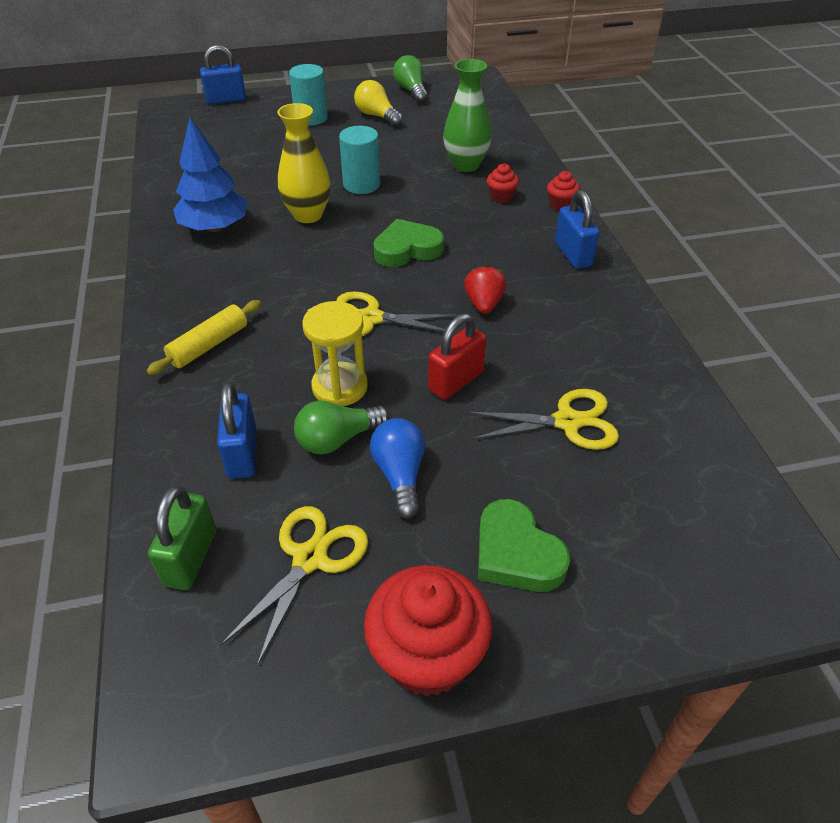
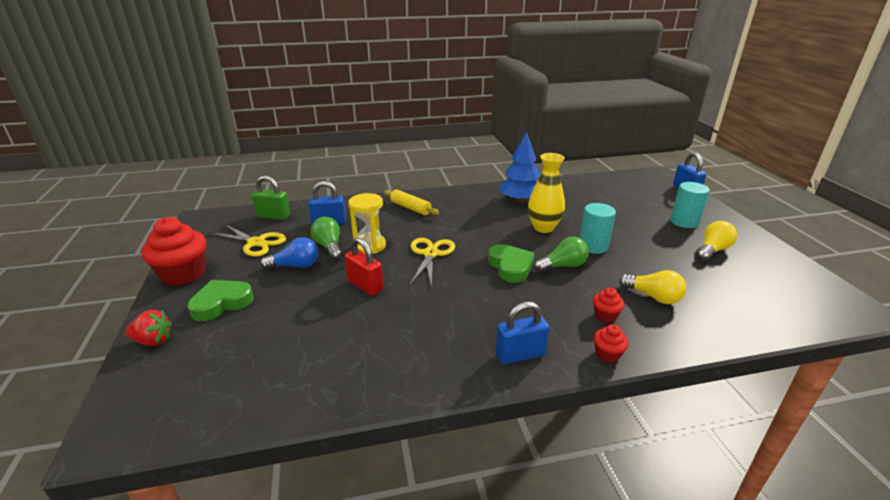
camera: 90 degrees right, 15 degrees down
green light bulb [393,55,427,103] -> green light bulb moved to [534,237,589,272]
green vase [443,59,492,172] -> yellow light bulb [619,270,687,304]
red strawberry [464,264,506,314] -> red strawberry moved to [126,310,172,346]
yellow scissors [466,389,619,450] -> none

